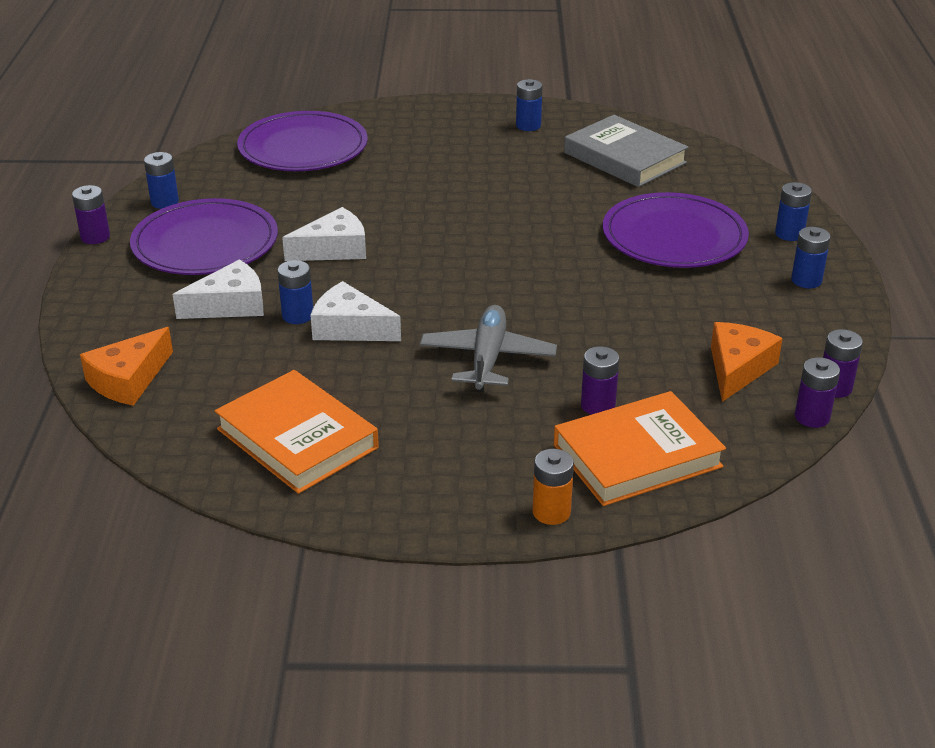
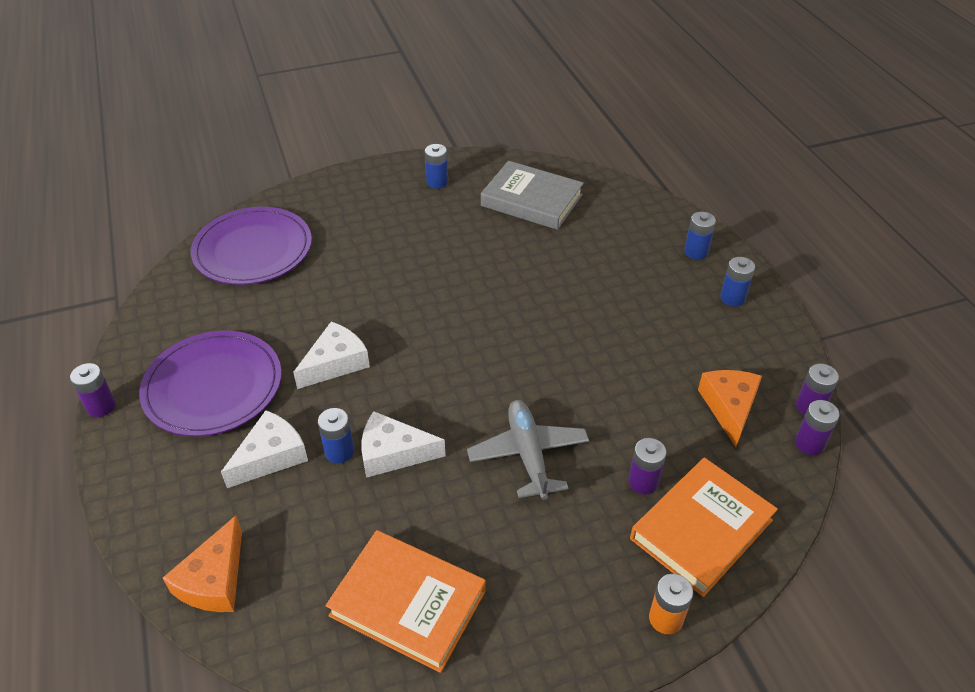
camera: 20 degrees left, 10 degrees up
blue battery [144,152,179,209] -> none
purple plate [603,192,749,268] -> none

